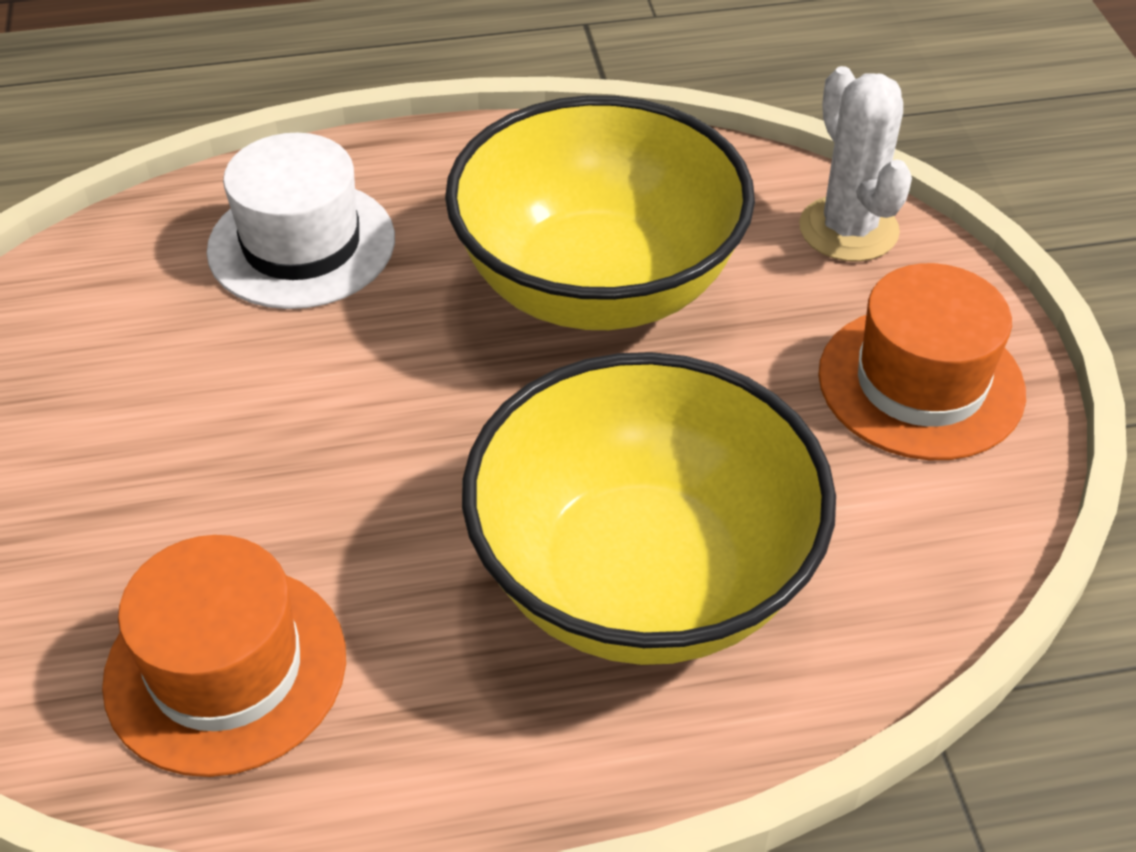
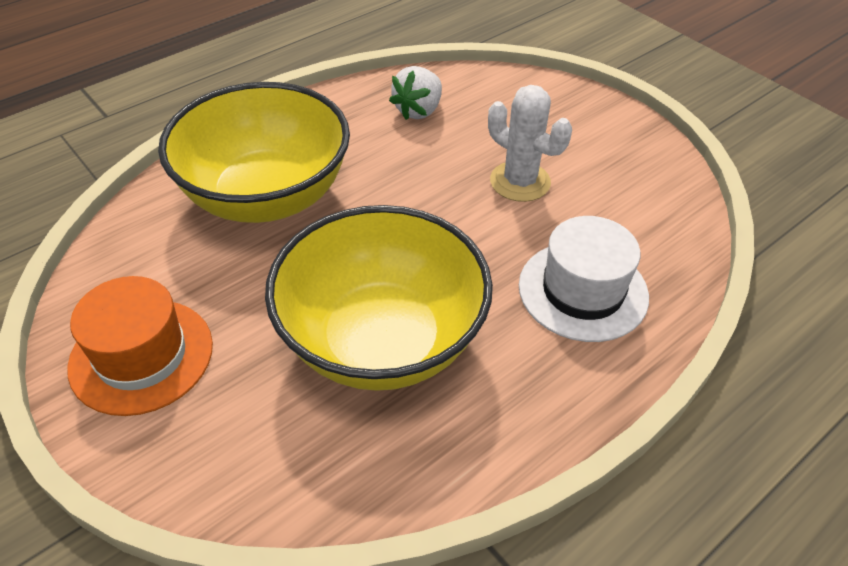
camera: 150 degrees right, 0 degrees up
orange hat [102,535,346,777] -> white strawberry [389,66,442,120]
white cactus [799,66,912,262] -> white cactus moved to [488,85,572,202]

